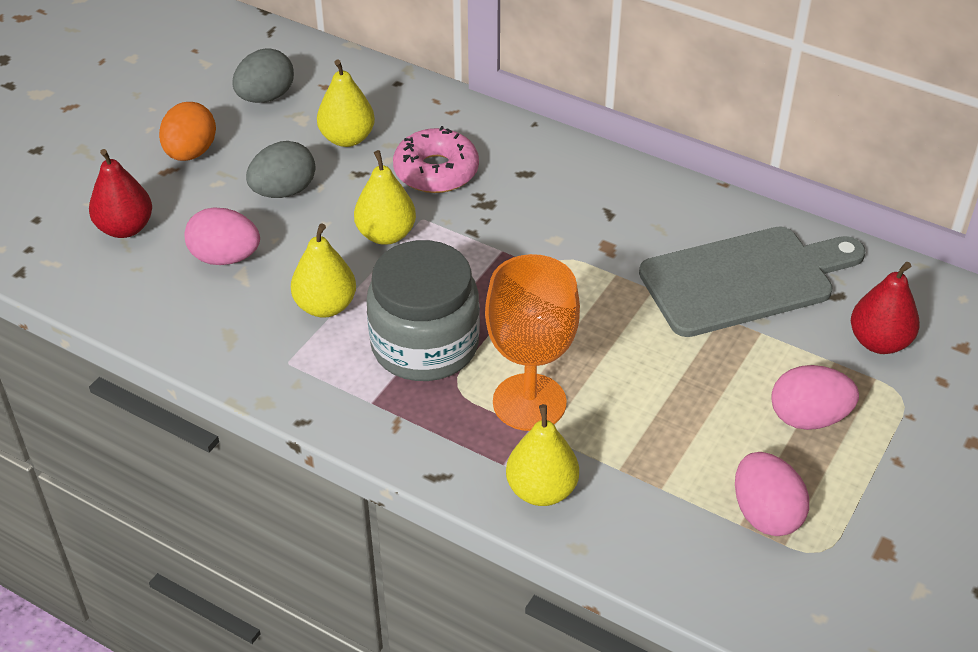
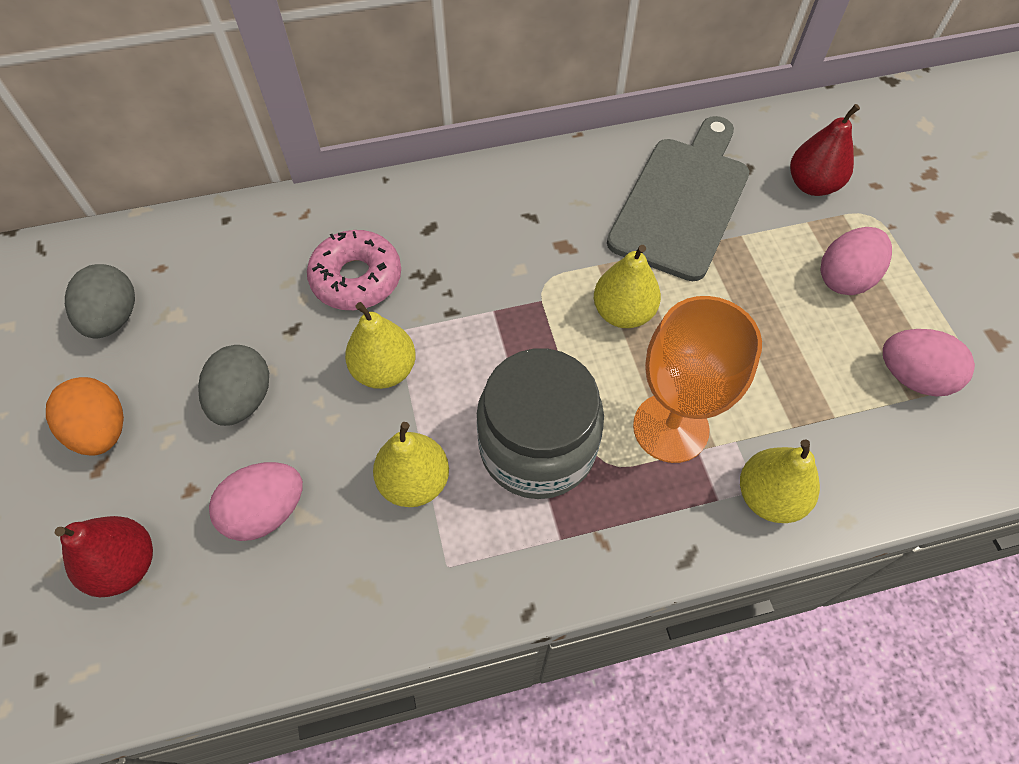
camera: 45 degrees left, 15 degrees up
yellow pear [317,60,375,147] -> yellow pear moved to [594,245,661,328]

